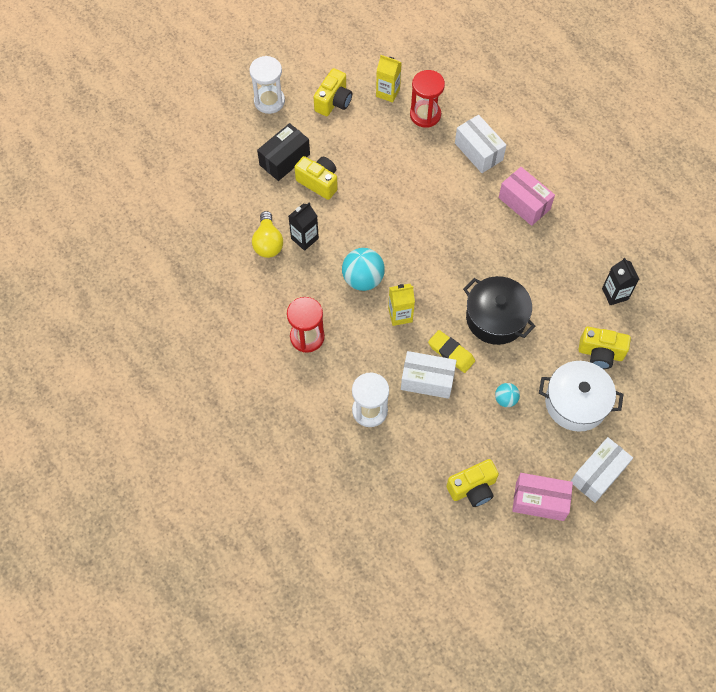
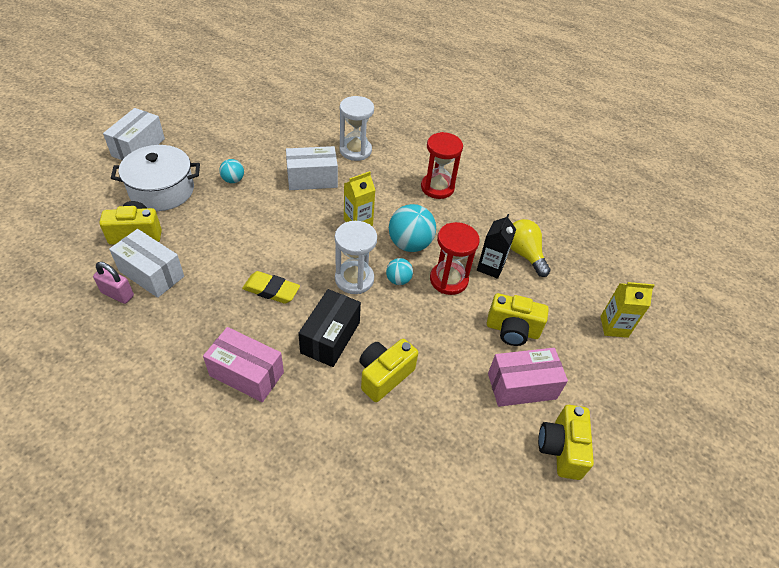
camera: 155 degrees right, 15 degrees down
white hourglass [249,56,285,114] -> white hourglass moved to [335,221,377,294]
black box [257,123,310,181] -> black box moved to [298,289,361,367]
yellow carton [376,55,402,103] -> yellow carton moved to [600,282,655,338]
red hourglass [410,70,445,128] -> red hourglass moved to [430,222,480,295]
yellow eraser [428,330,475,373] -> yellow eraser moved to [242,271,300,304]
yellow camera [446,459,499,507] -> yellow camera moved to [359,339,418,402]
white box [455,115,506,173] -> white box moved to [109,229,184,298]
black pot [463,276,535,345] -> none
pink box [512,473,573,521] -> pink box moved to [488,348,568,407]
black carton [602,258,639,305] -> pink padlock [93,262,134,304]
none -> turquoise ball [386,258,413,285]

